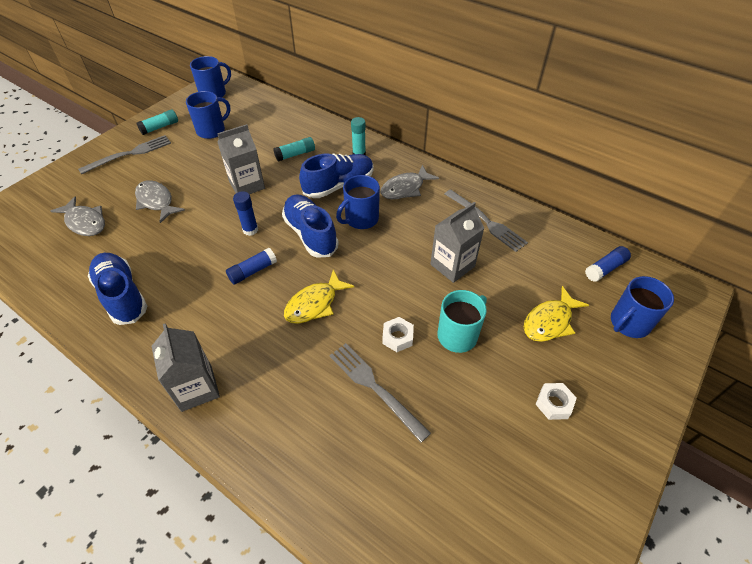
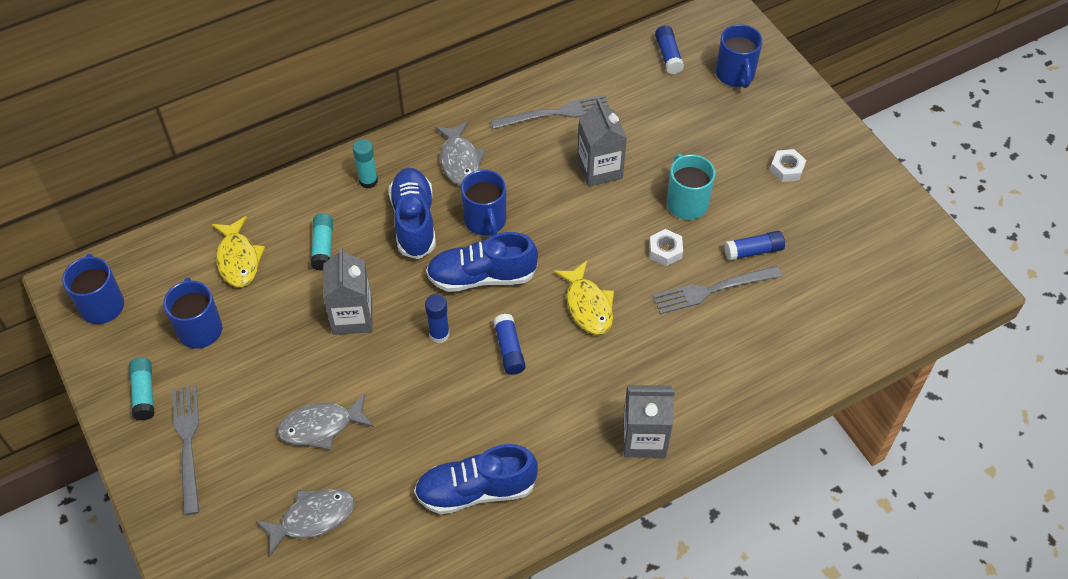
camera: 65 degrees left, 5 degrees up
yellow fish [524,286,589,342] -> yellow fish moved to [211,216,265,287]
none -> blue glue stick [724,231,785,261]

